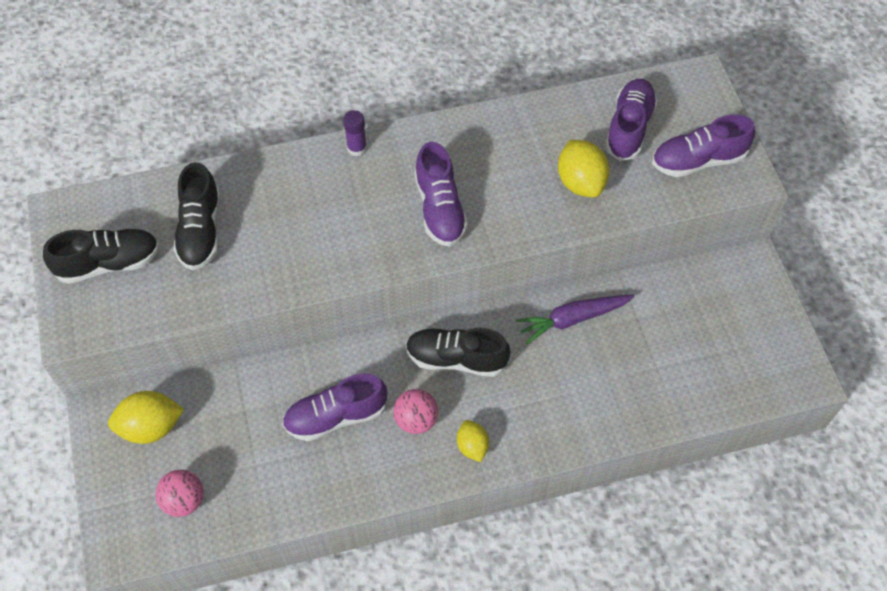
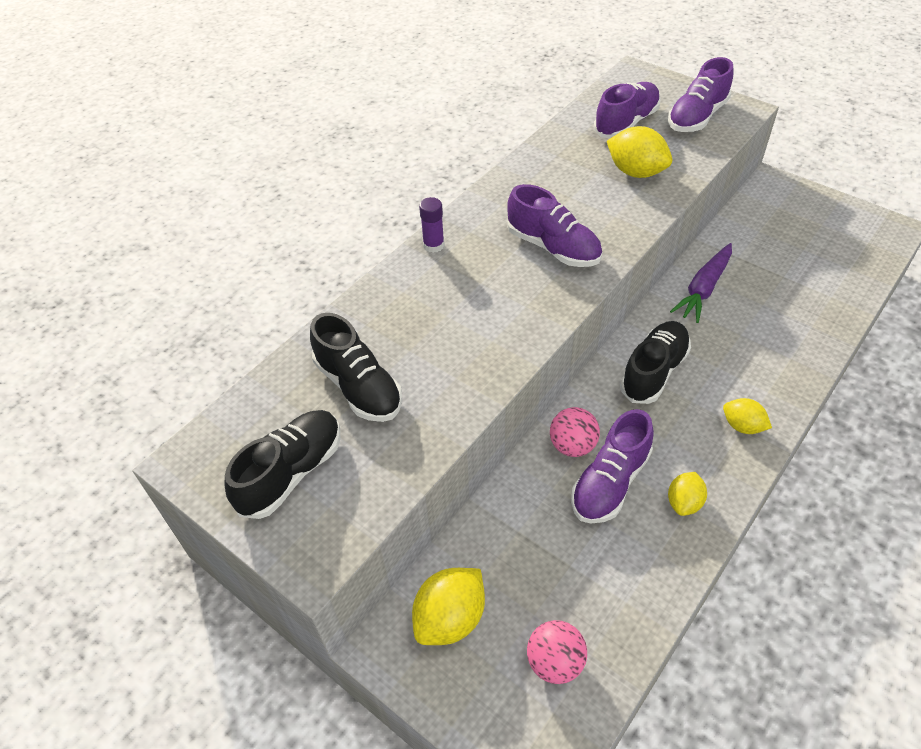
camera: 35 degrees left, 10 degrees down
pink ball [393,389,438,434] -> pink ball moved to [550,407,600,457]
black shoe [406,328,510,377] -> black shoe turned 150 degrees clockwise [620,321,691,404]
purple shoe [605,79,658,161] -> purple shoe turned 60 degrees clockwise [594,82,661,138]
none -> yellow lemon [668,472,707,516]

